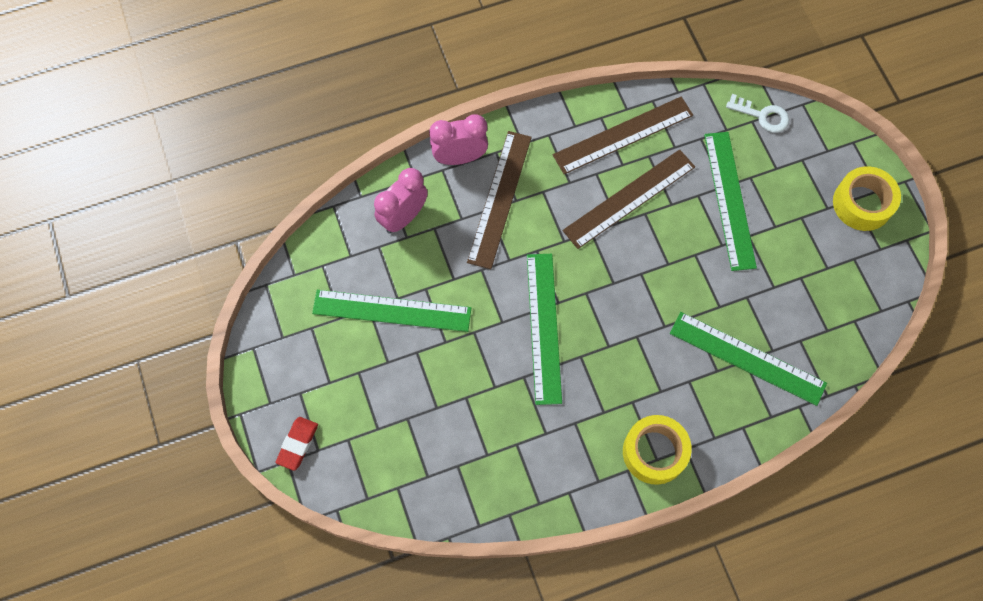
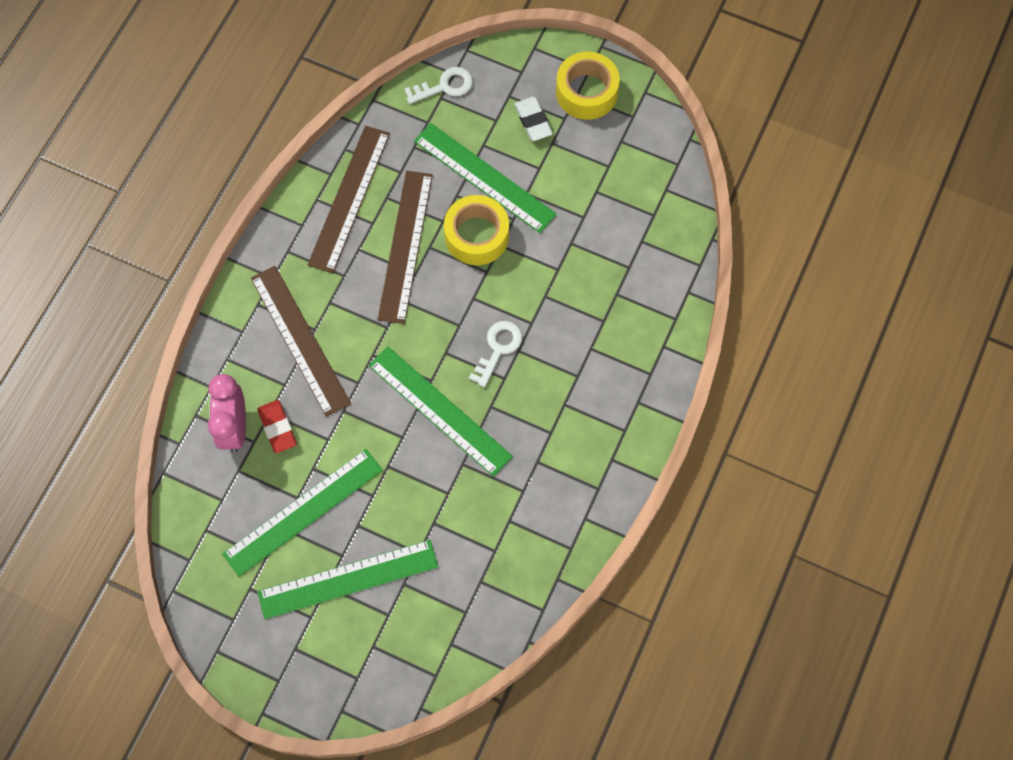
camera: 45 degrees left, 0 degrees up
red eraser [275,417,318,471] -> red eraser moved to [257,400,297,453]
pink clock [429,114,488,165] -> none
yellow tape [623,415,692,485] -> yellow tape moved to [444,195,509,265]
green ruler [670,312,827,406] -> green ruler moved to [257,540,438,619]
none -> white key [469,321,522,387]
none -> white eraser [514,97,553,141]

